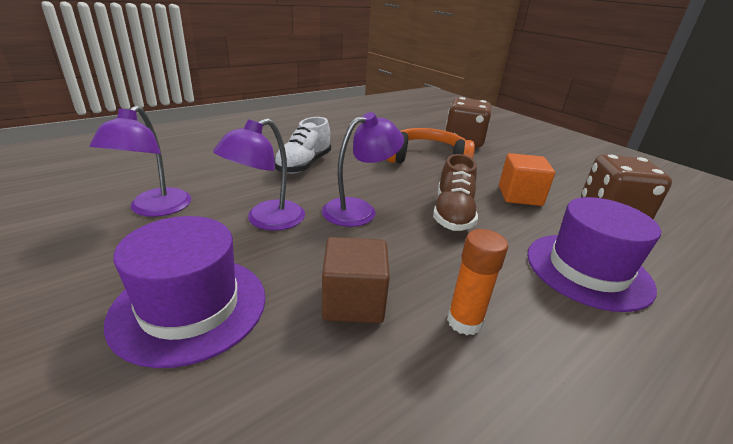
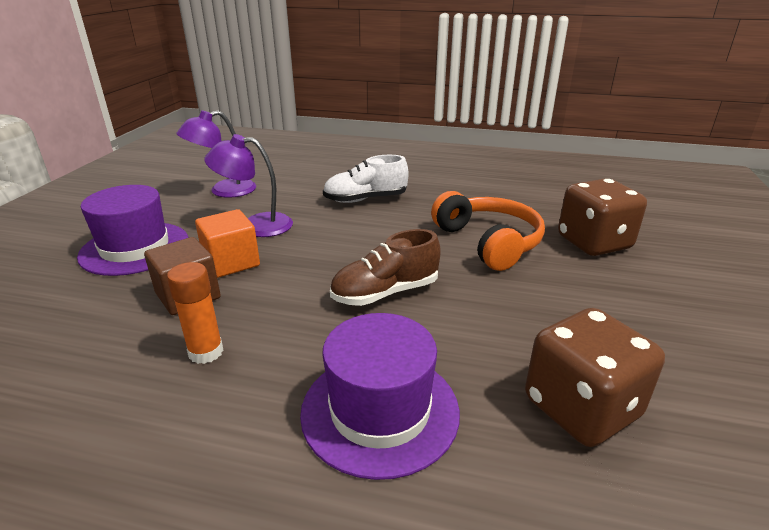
camera: 55 degrees right, 0 degrees up
purple lamp [322,112,404,227] -> none
orange cube [499,153,555,206] -> orange cube moved to [195,209,260,278]

